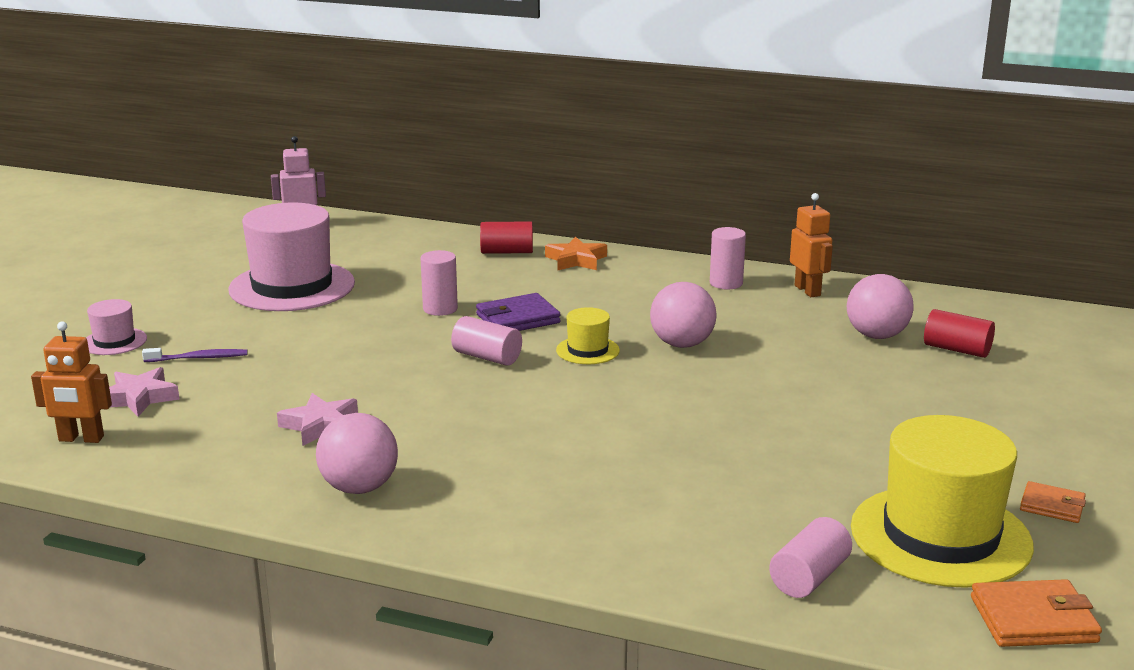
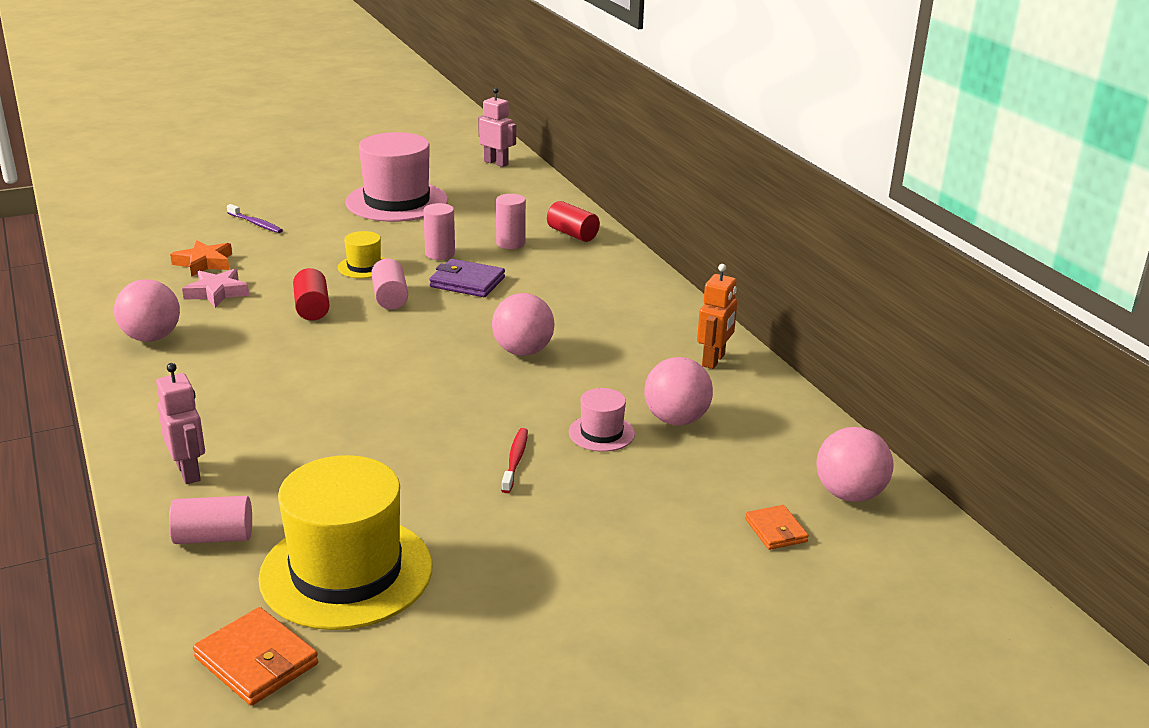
camera: 45 degrees right, 5 degrees up
orange robot [31,321,112,443] -> none
pink hat [86,299,147,355] -> pink hat moved to [569,388,635,452]
pink star [109,367,180,417] -> none
orange star [545,236,607,271] -> orange star moved to [170,240,232,277]
yellow hat [556,307,620,364] -> yellow hat moved to [338,231,385,278]
pink cylinder [710,227,746,289] -> pink cylinder moved to [496,194,526,249]
red cylinder [924,309,995,358] -> red cylinder moved to [293,268,330,321]
orange wallet [1020,481,1086,523] -> orange wallet moved to [745,505,809,550]
none -> pink robot [156,363,205,484]
none -> red toothbrush [501,428,528,493]
none -> pink ball [816,427,893,502]

